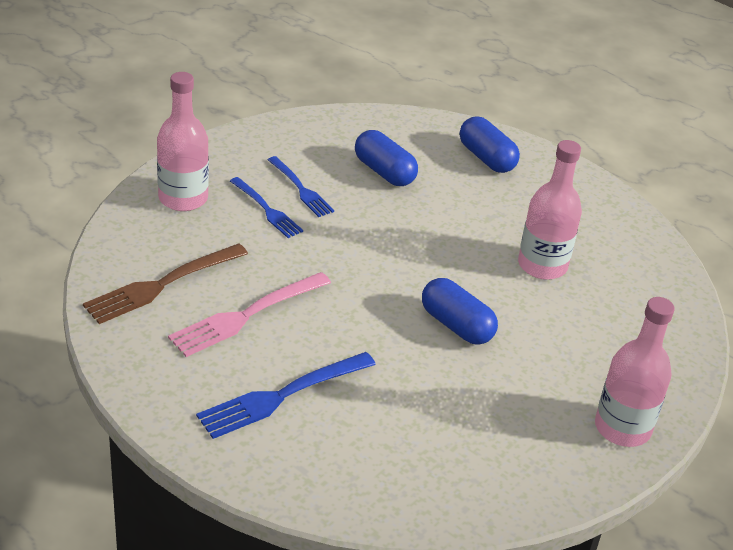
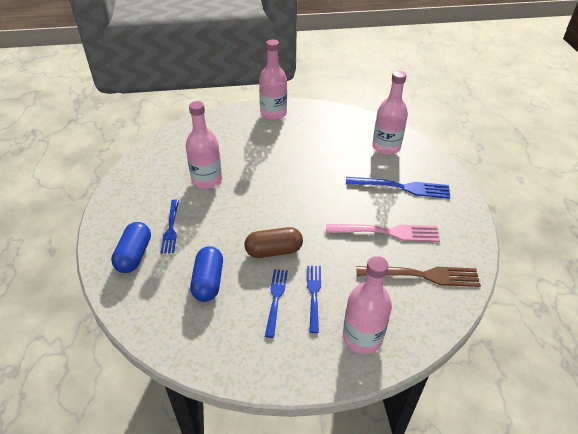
camera: 135 degrees left, 5 degrees up
blue capsule [422,278,498,345] -> none
none -> blue fork [160,199,179,253]
none -> brown capsule [244,227,303,258]
none -> pink bottle [372,71,408,155]

